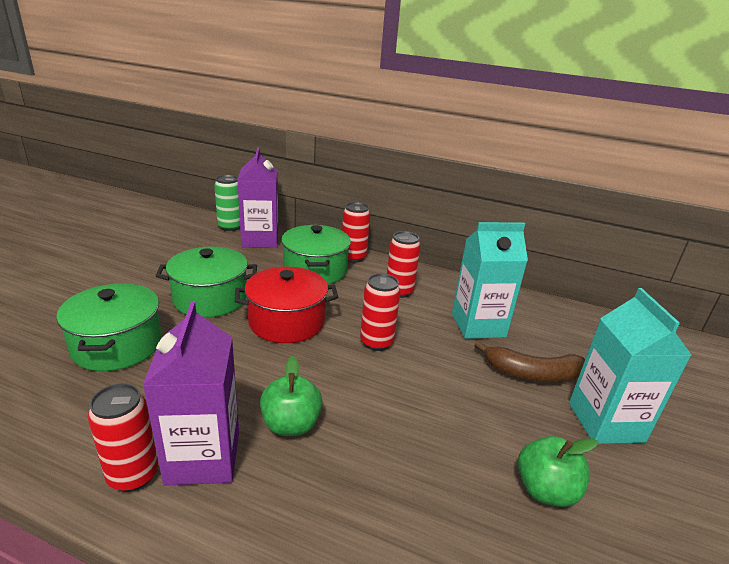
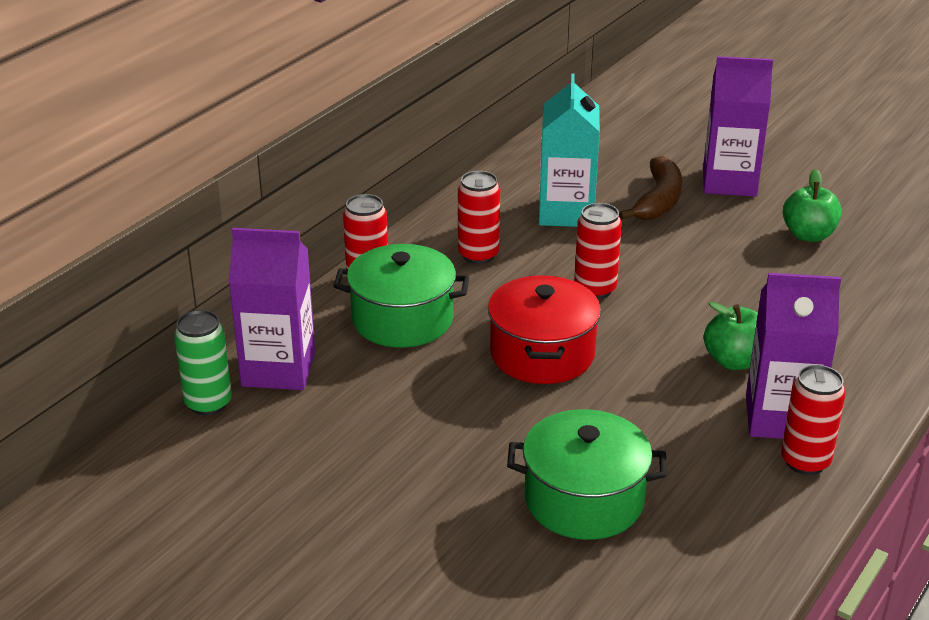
camera: 75 degrees left, 5 degrees up
green pot [156,247,257,318] -> none
turquoise carton [569,288,691,444] -> purple carton [703,56,773,197]

